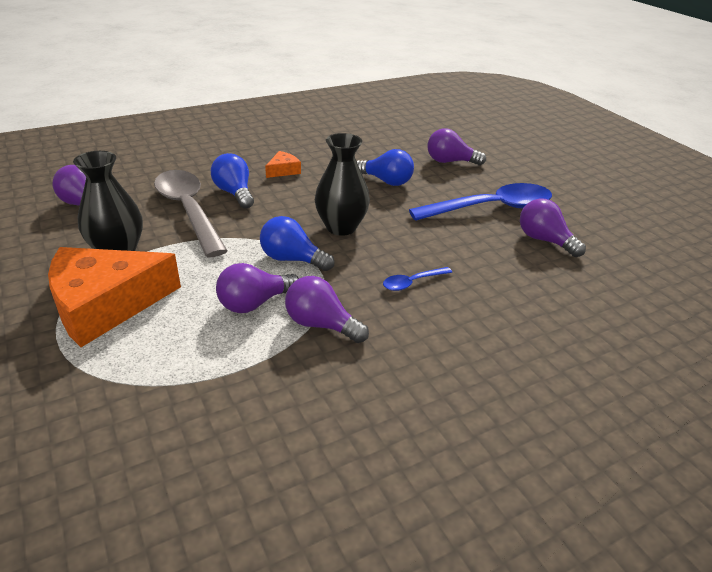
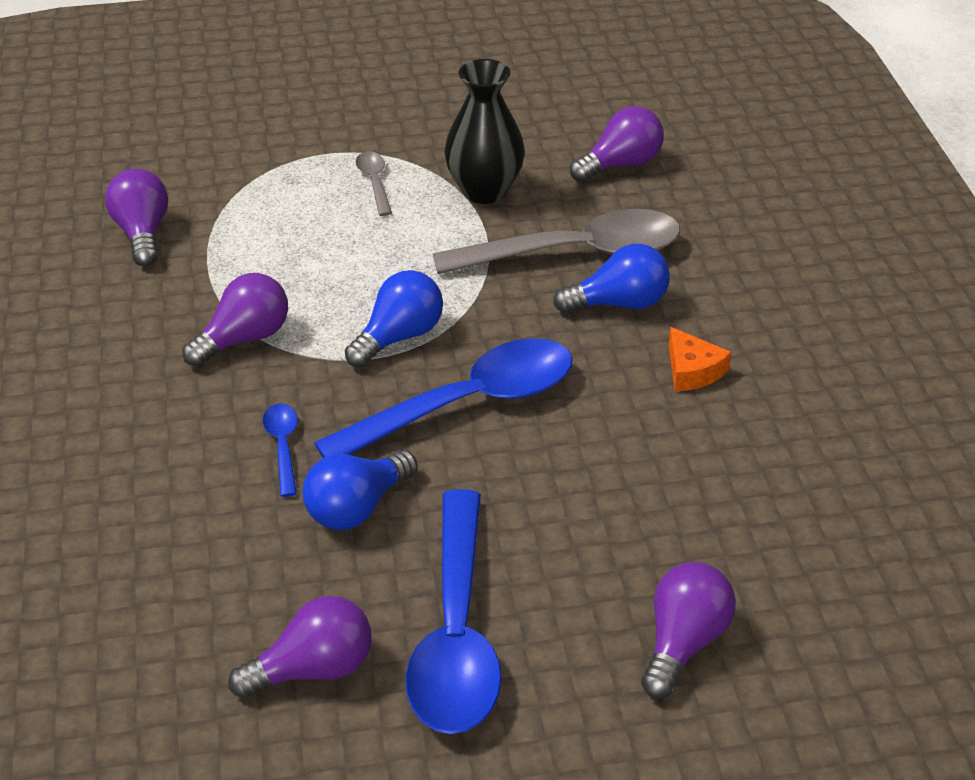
camera: 110 degrees right, 5 degrees up
orange cheese [48,247,181,347] -> grey spoon [356,151,392,216]
purple light bulb [216,263,299,313] -> purple light bulb moved to [105,169,168,266]
black vase [315,133,370,236] -> blue spoon [314,338,573,458]
blue light bulb [357,149,414,186] -> blue light bulb moved to [303,451,418,530]

